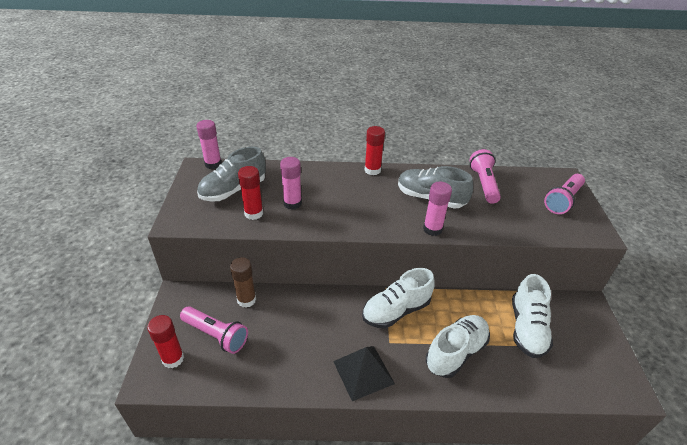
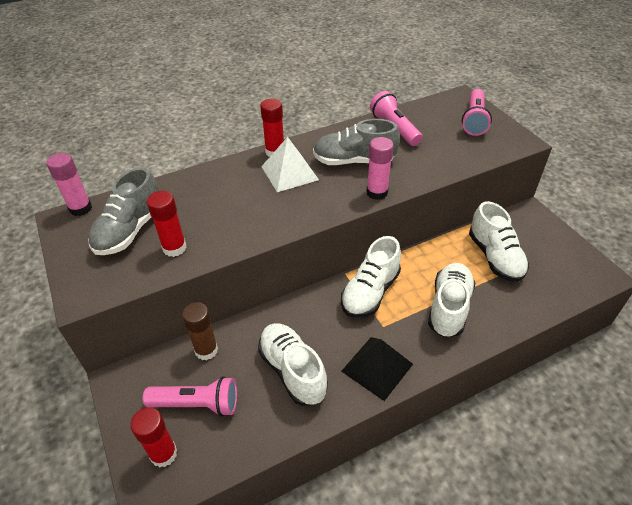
camera: 25 degrees left, 5 degrees up
pink glue stick [280,157,302,210] -> none
none -> white shoe [258,323,328,406]
none -> white pyramid [261,137,319,192]

